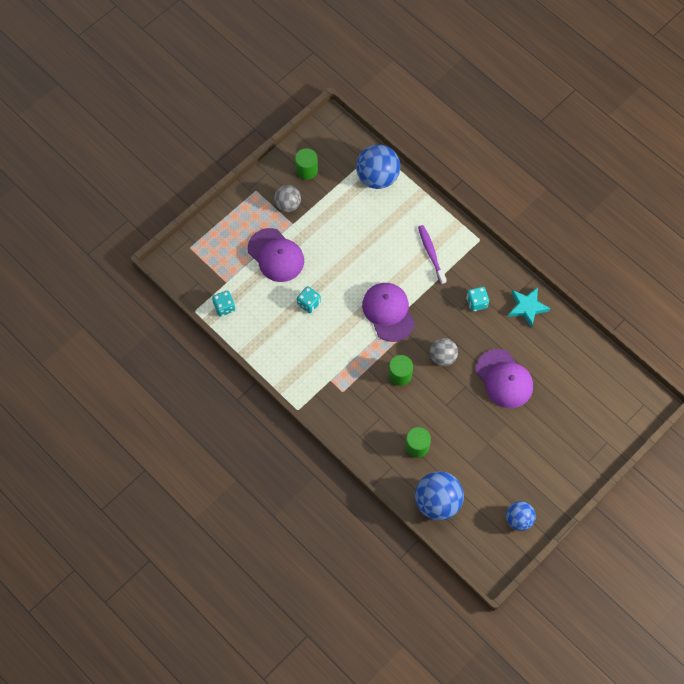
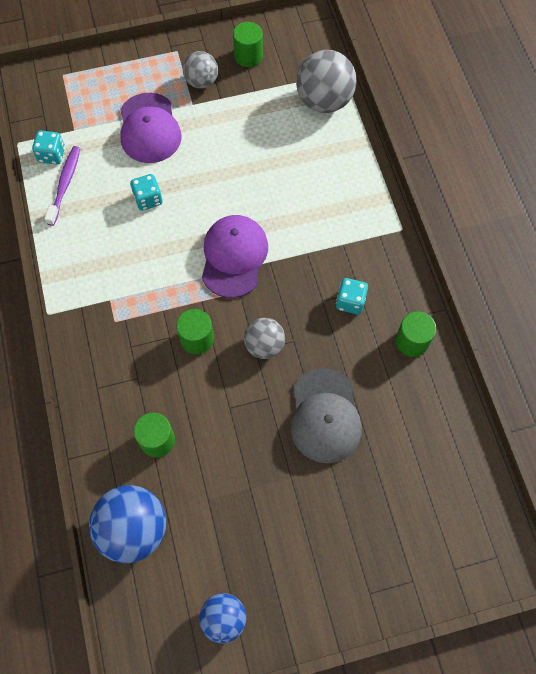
camera: 30 degrees right, 0 degrees up
blue ball [356,144,400,189] -> grey ball [296,50,357,113]
purple toothbrush [418,225,447,285] -> purple toothbrush moved to [45,146,80,226]
purple cap [476,349,533,408] -> grey cap [291,368,362,463]
turquoise star [508,287,550,328] -> green cylinder [396,312,436,357]

